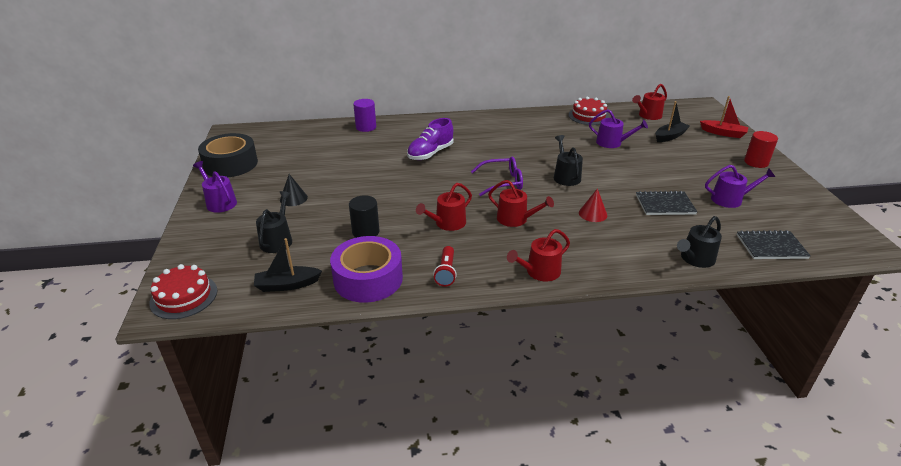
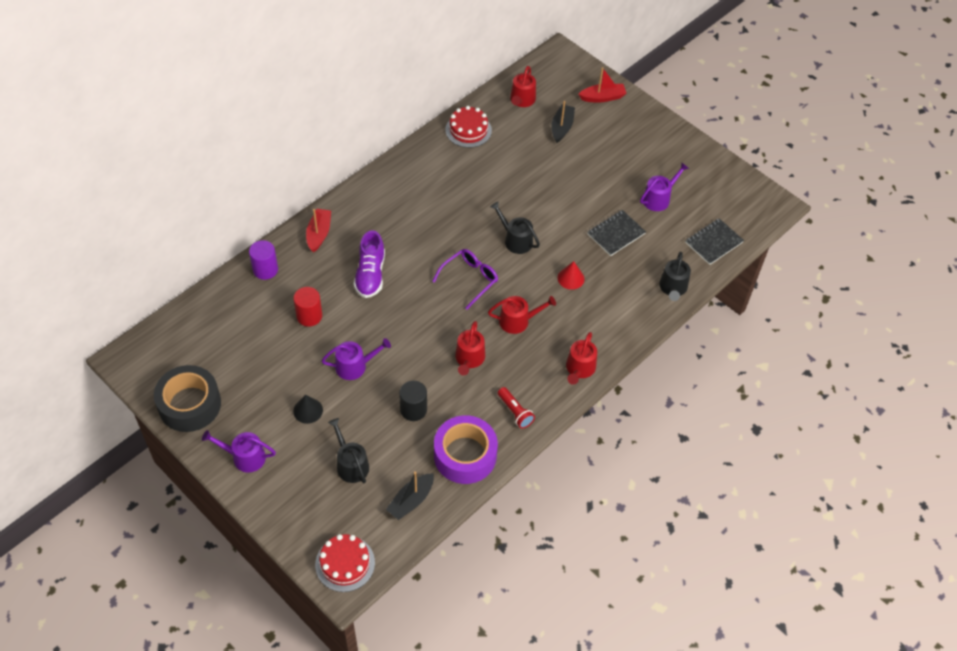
camera: 40 degrees left, 20 degrees up
purple watering can [589,109,648,148] -> purple watering can moved to [321,338,391,380]
red cylinder [744,131,778,168] -> red cylinder moved to [293,287,322,327]
none -> red boat [306,209,331,253]

